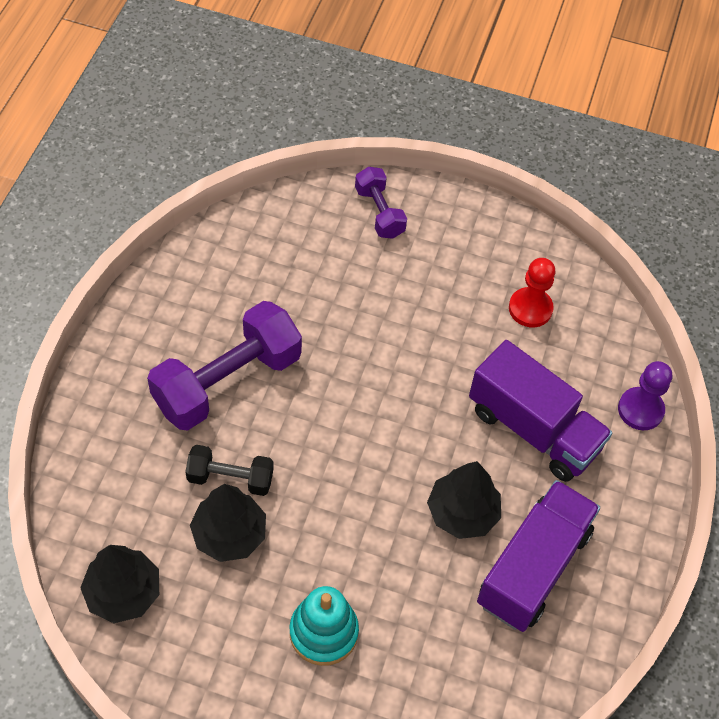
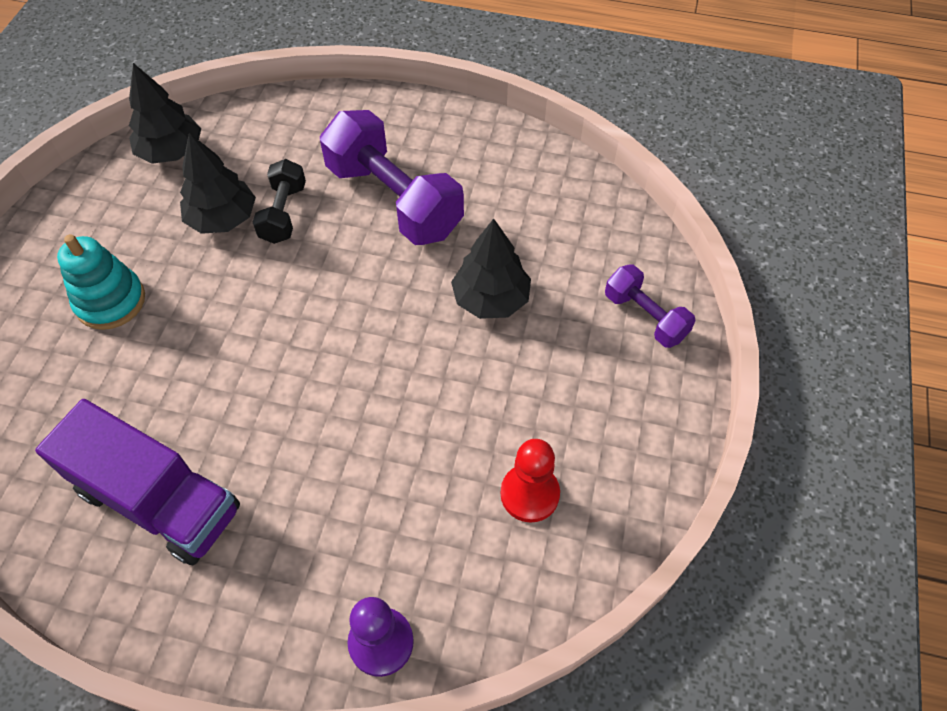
camera: 90 degrees right, 0 degrees up
purple dumbbell [355,167,407,239] -> purple dumbbell turned 75 degrees clockwise [605,265,696,348]
black tree [427,461,501,539] -> black tree moved to [451,219,531,319]
purple truck [469,340,612,482] -> none

